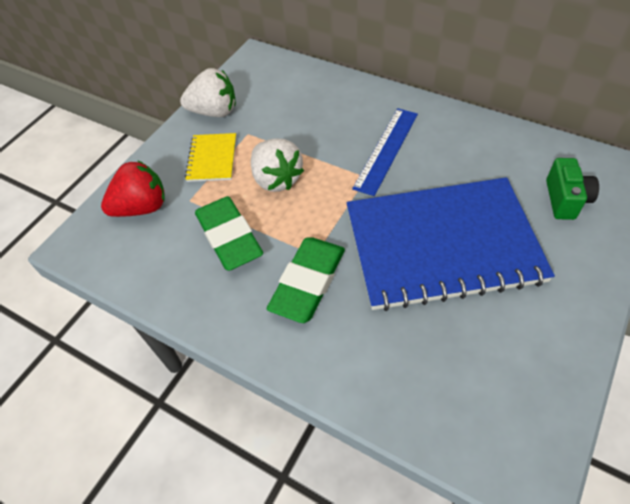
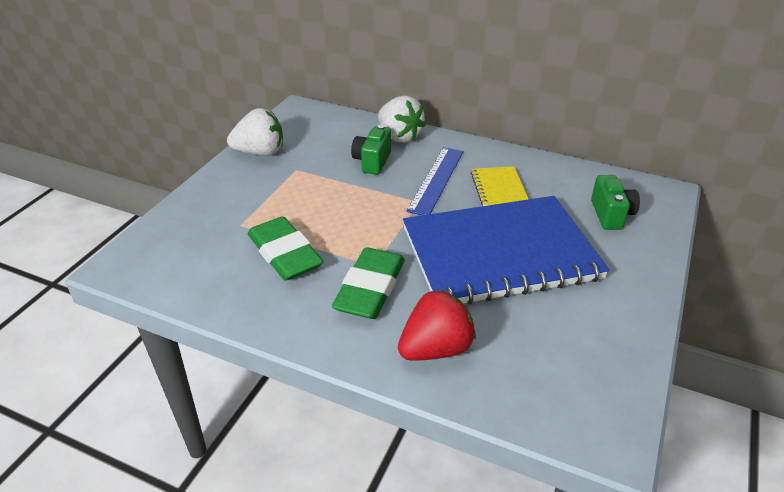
camera: 10 degrees left, 15 degrees down
red strawberry [101,160,165,217] -> red strawberry moved to [398,289,476,361]
yellow notebook [185,133,236,182] -> yellow notebook moved to [471,166,528,206]
white strawberry [251,139,304,192] -> white strawberry moved to [378,96,426,143]
none -> green camera [351,125,391,175]

